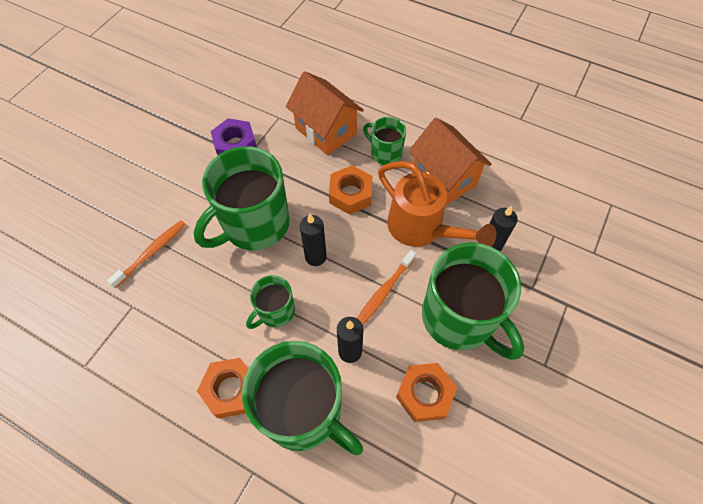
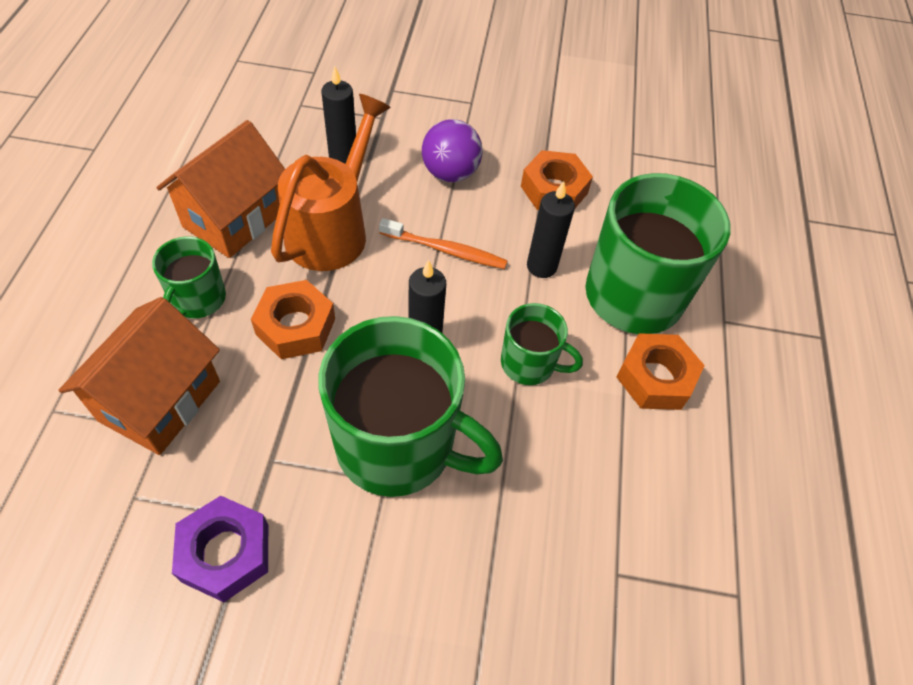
camera: 115 degrees left, 5 degrees down
orange toothbrush [107,220,186,288] -> none
green mug [422,242,524,360] -> purple ball [422,119,482,182]

